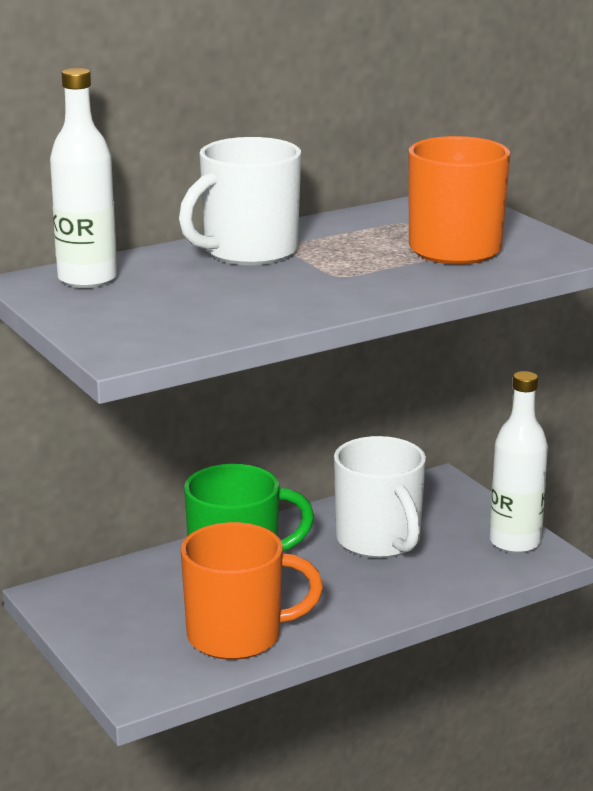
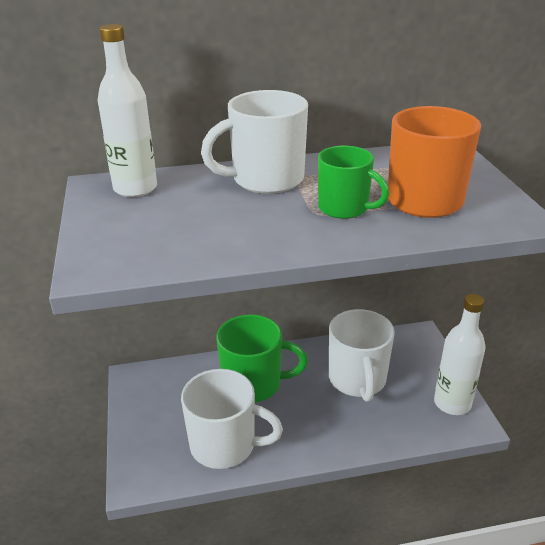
camera: 20 degrees right, 10 degrees up
orange mug [181,522,323,660] -> white mug [181,369,283,469]
none -> green mug [318,146,389,219]

